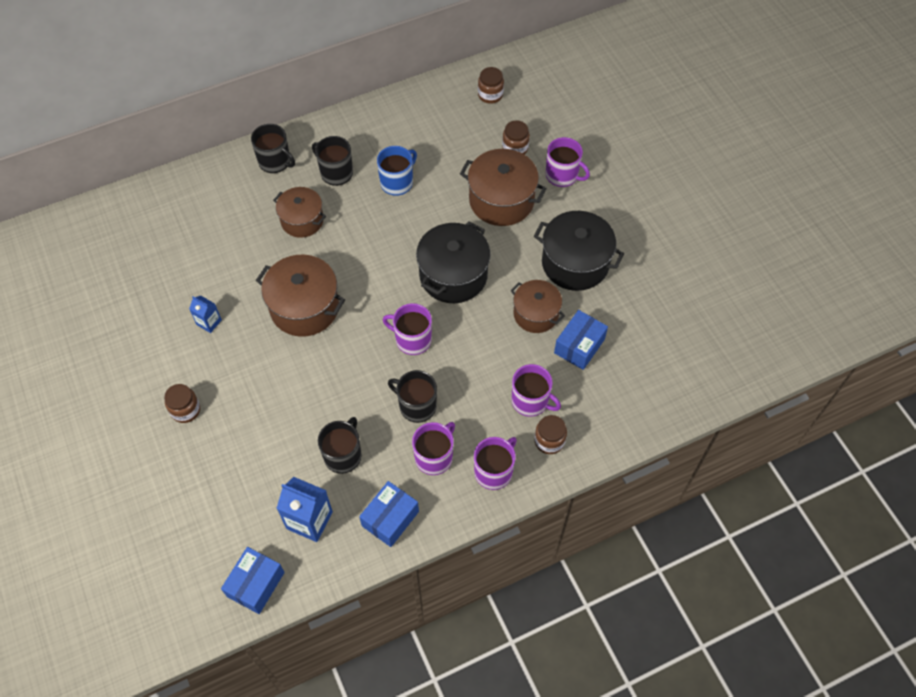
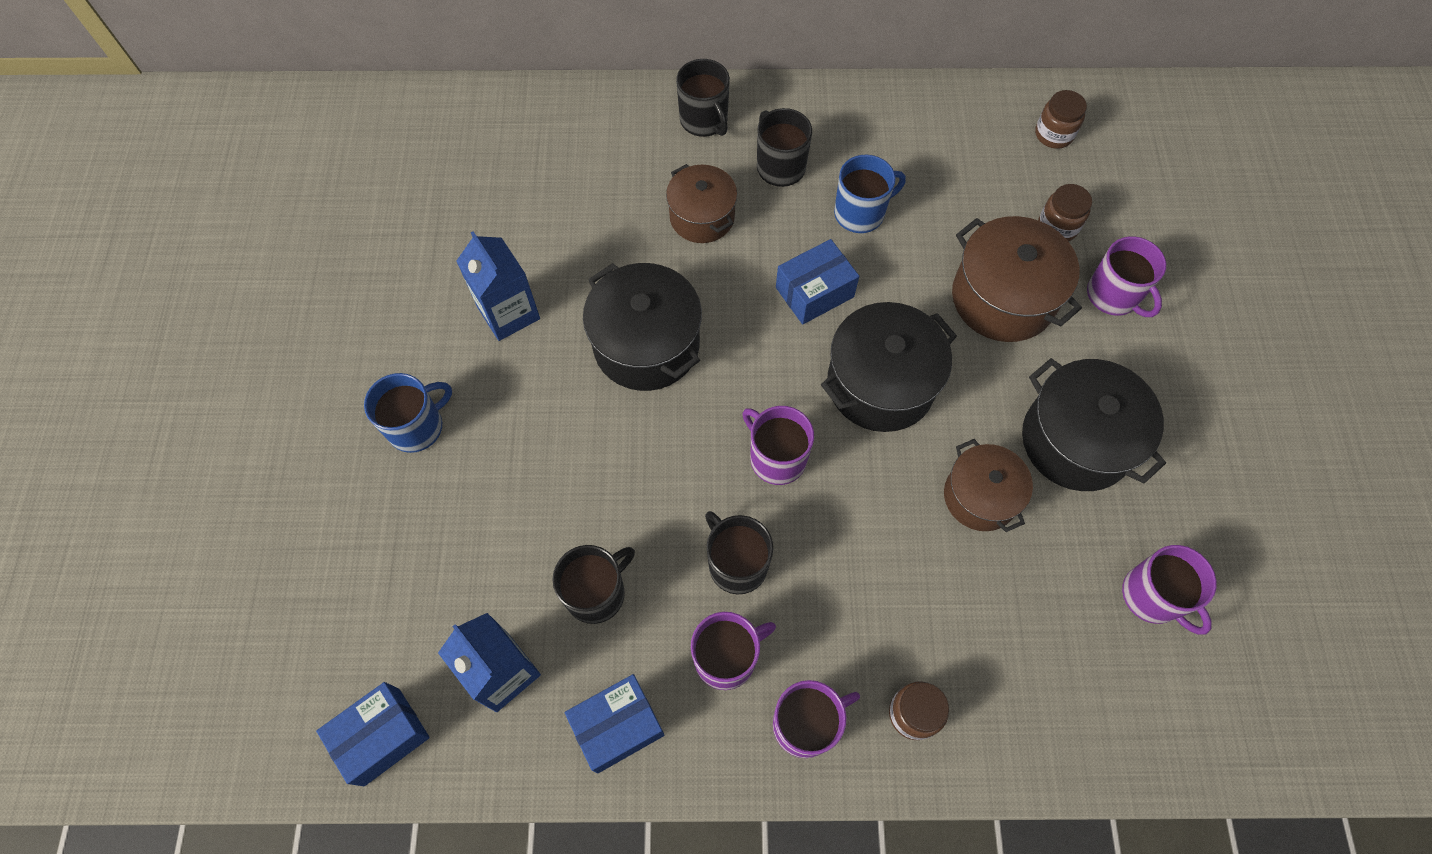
camera: 25 degrees right, 5 degrees up
brown jar [164,384,200,423] -> blue mug [364,373,452,453]
blue carton [189,296,222,333] -> blue carton [456,231,540,341], size x1.74
brown pot [256,255,345,337] -> black pot [583,263,702,391]
purple mug [512,364,561,417] -> purple mug moved to [1122,545,1217,635]
blue box [554,310,608,370] -> blue box moved to [776,239,859,324]

